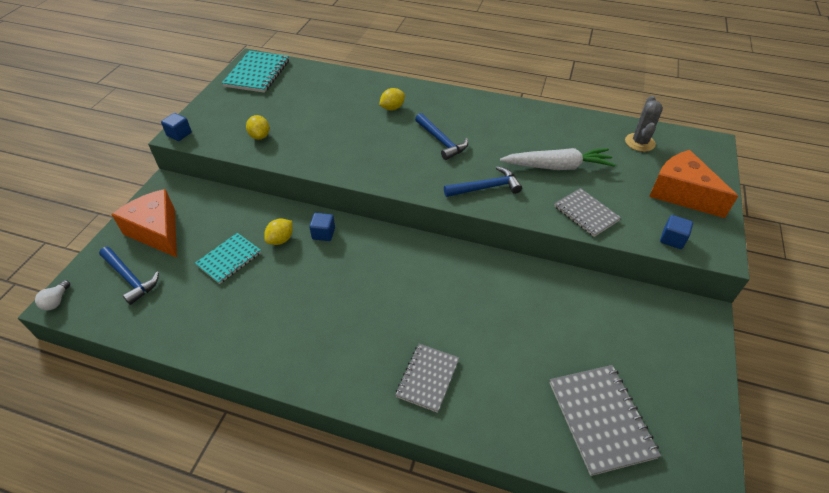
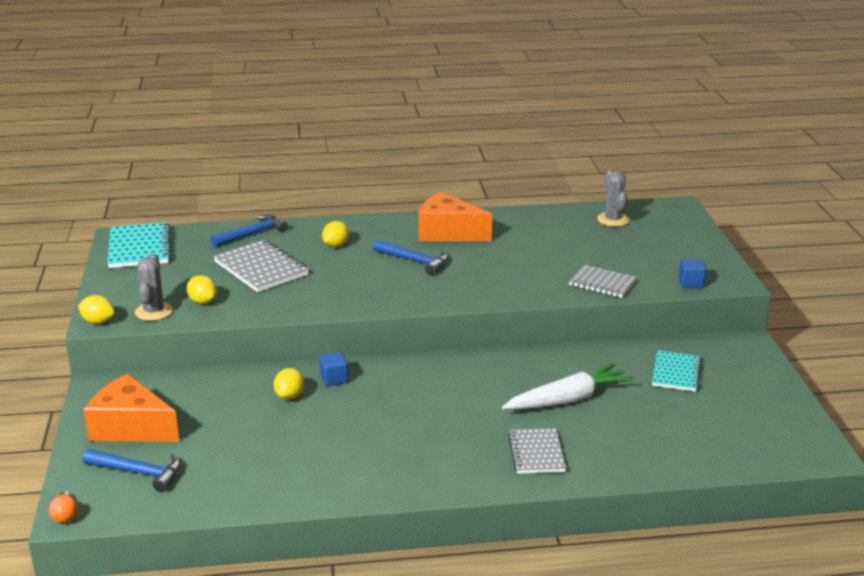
camera: 25 degrees left, 20 degrees down
white light bulb [35,280,70,310] -> orange light bulb [49,491,78,523]
blue cube [161,113,192,141] -> yellow lemon [78,295,115,324]
turquoise notebook [195,233,261,284] -> turquoise notebook moved to [652,350,702,392]
blue hammer [444,166,522,197] -> blue hammer moved to [210,214,288,247]
white carrot [500,148,616,170] -> white carrot moved to [502,363,633,410]
grey notebook [550,365,661,476] -> grey notebook moved to [213,239,309,292]
orange cheese [649,150,738,218] -> orange cheese moved to [418,192,492,241]
none -> grey cactus [135,254,173,321]

